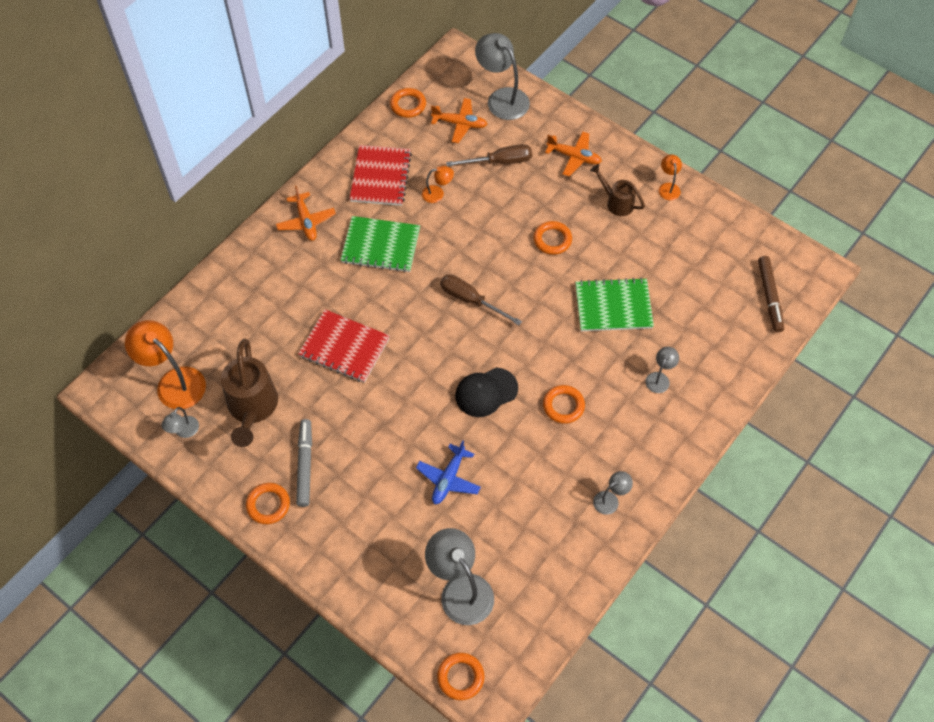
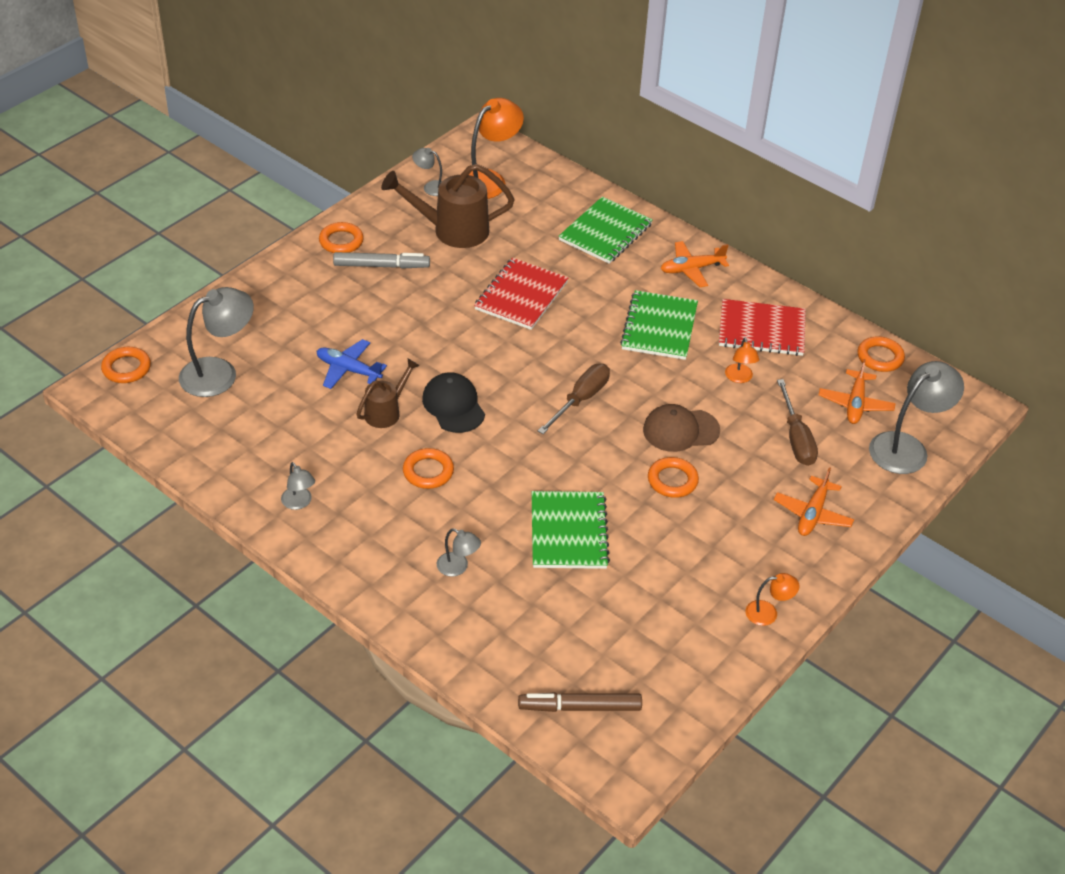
camera: 90 degrees right, 15 degrees down
brown watering can [590,164,645,216] -> brown watering can moved to [356,359,420,428]
none -> green notebook [559,197,653,264]
none -> brown cap [643,404,720,452]

